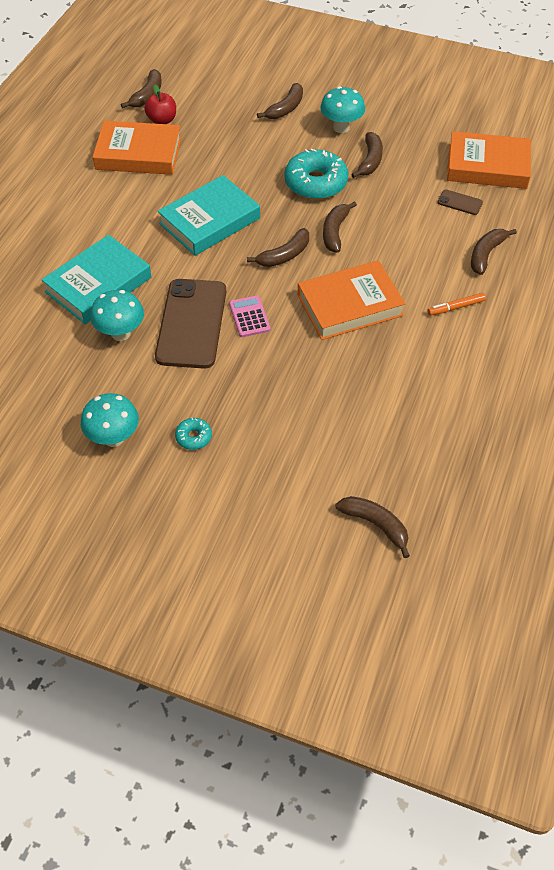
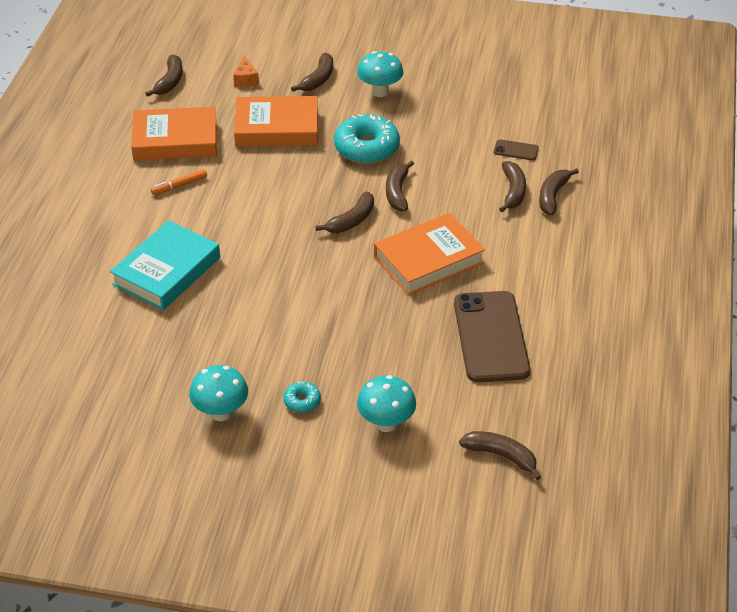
camera: 10 degrees left, 10 degrees down
turquoise mushroom [90,290,144,341] -> turquoise mushroom moved to [357,375,416,432]
red apple [144,84,176,124] -> none
brown phone [155,279,226,369] -> brown phone moved to [454,291,530,383]
turquoise book [158,175,260,256] -> none
pink calculator [229,296,270,337] -> none
brown banana [351,132,383,178] -> brown banana moved to [499,161,526,212]
orange marker [427,293,486,316] -> orange marker moved to [151,169,207,195]
orange book [447,131,531,189] -> orange book moved to [234,96,318,146]
none -> orange cheese [233,56,259,86]

